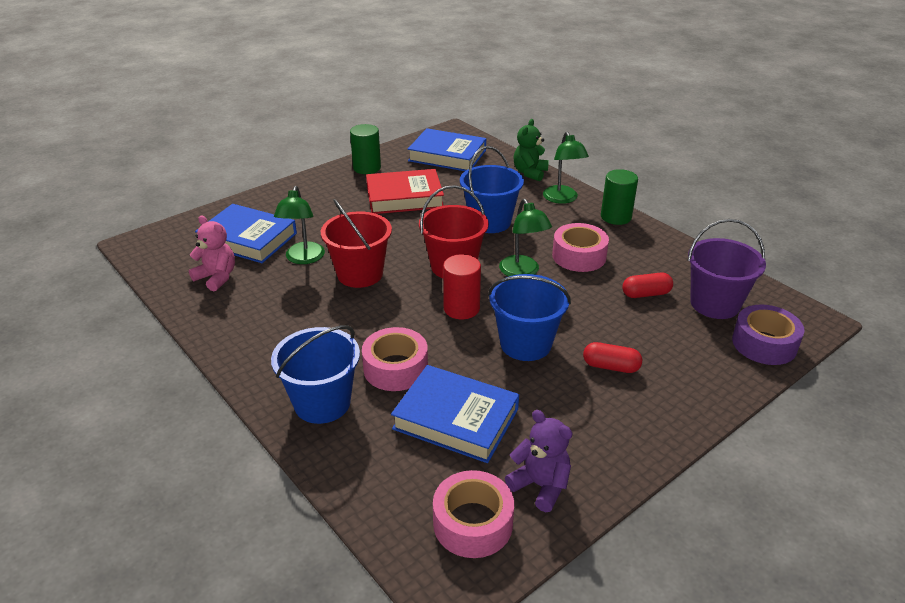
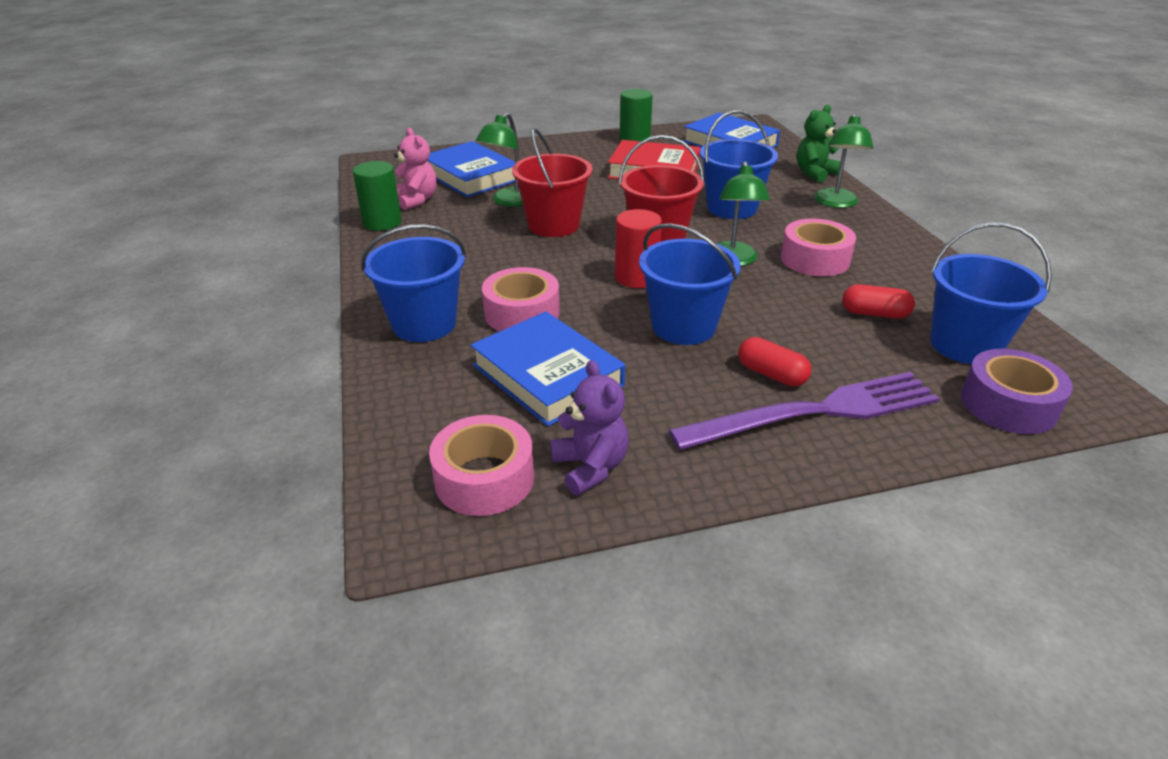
camera: 25 degrees right, 0 degrees up
green cylinder [601,169,638,225] -> green cylinder moved to [353,161,402,231]
purple bucket [688,219,766,319] -> blue bucket [930,223,1052,364]
none -> purple fork [669,372,940,450]

